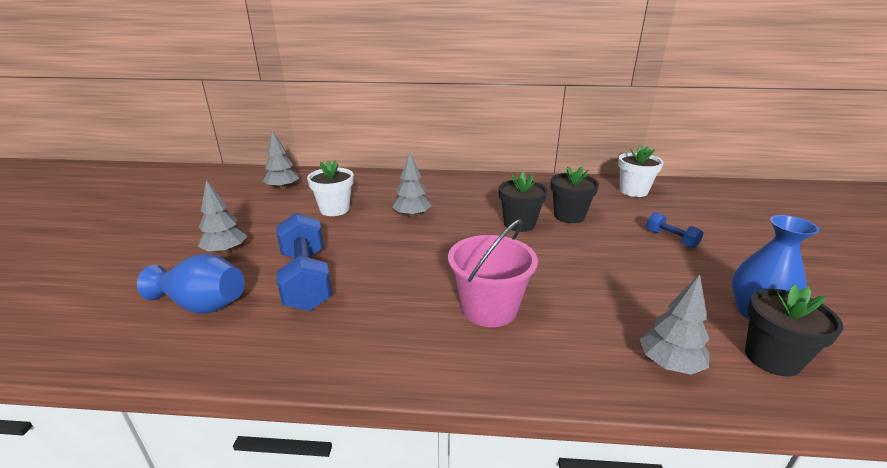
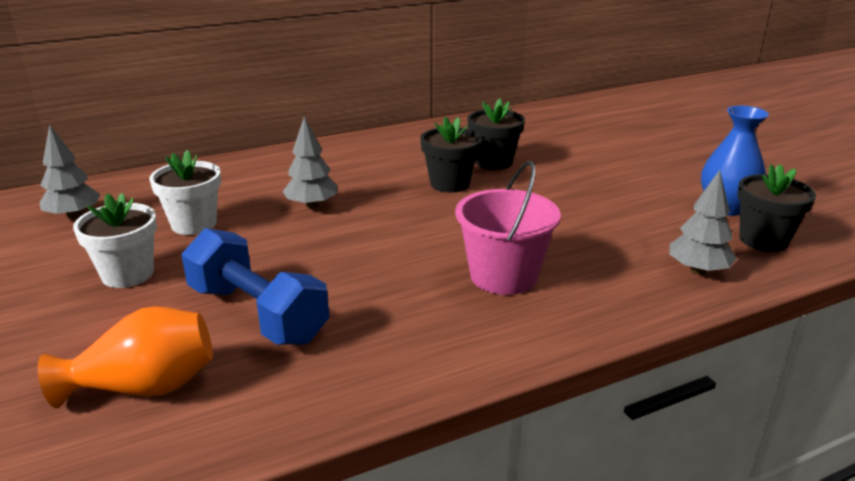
camera: 30 degrees left, 0 degrees up
blue vase [137,254,245,314] -> orange vase [38,306,213,408]
grey tree [198,180,247,254] -> none
white flower pot [618,145,663,197] -> white flower pot moved to [73,193,157,288]
blue dumbbell [646,212,704,248] -> none

